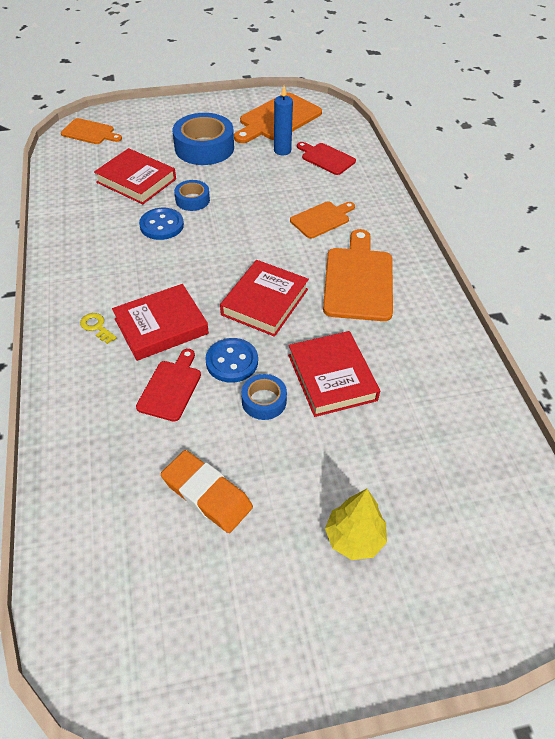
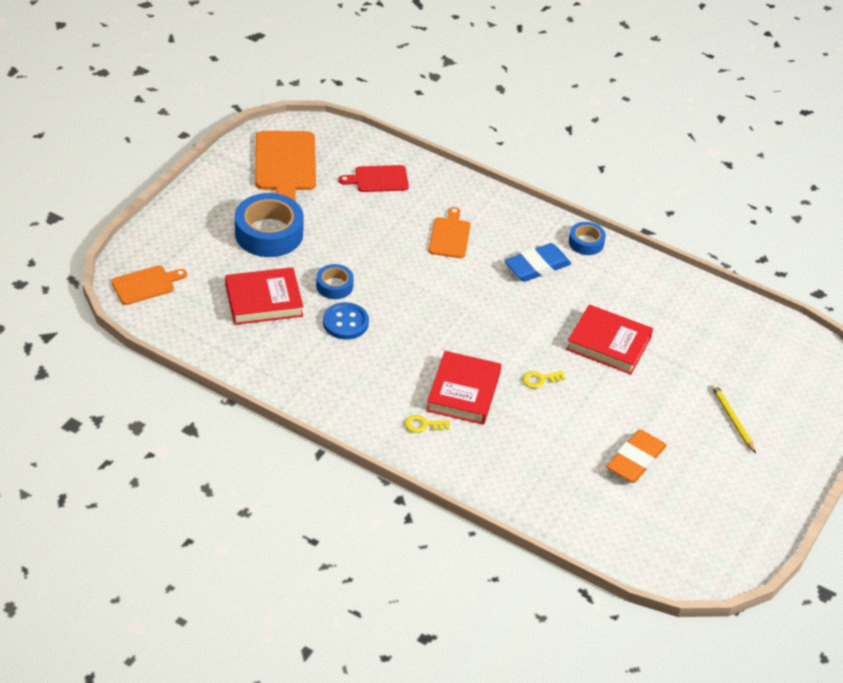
camera: 50 degrees left, 5 degrees down
red cutting board [136,349,201,422] -> none
orange eraser [161,450,253,533] -> orange eraser turned 45 degrees counterclockwise [607,429,667,483]
blue button [205,338,258,383] -> yellow key [523,371,566,388]
red book [220,260,309,337] -> none
blue tape [241,374,287,420] -> blue tape moved to [569,222,606,255]
blue candle [274,86,293,155] -> none
orange cutting board [323,229,393,321] -> blue eraser [504,243,572,282]
yellow tree [325,489,387,560] -> yellow pencil [711,384,756,453]

